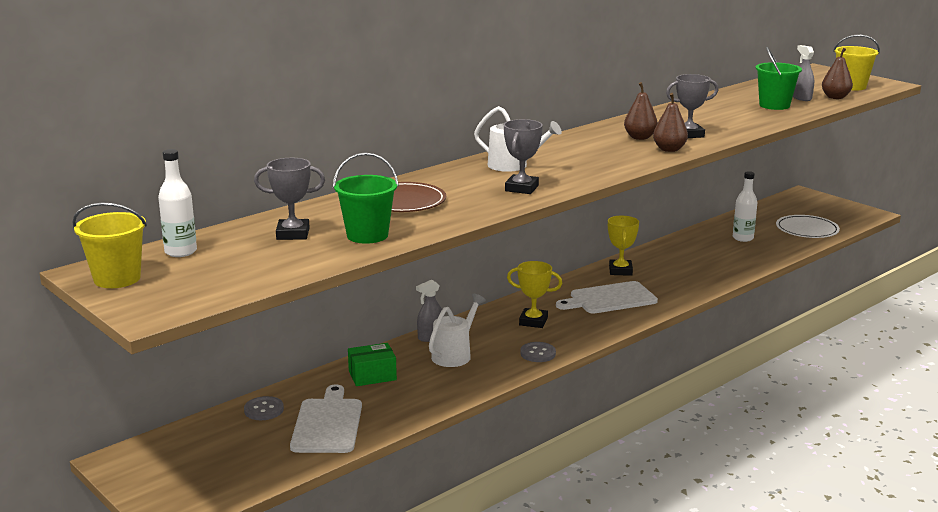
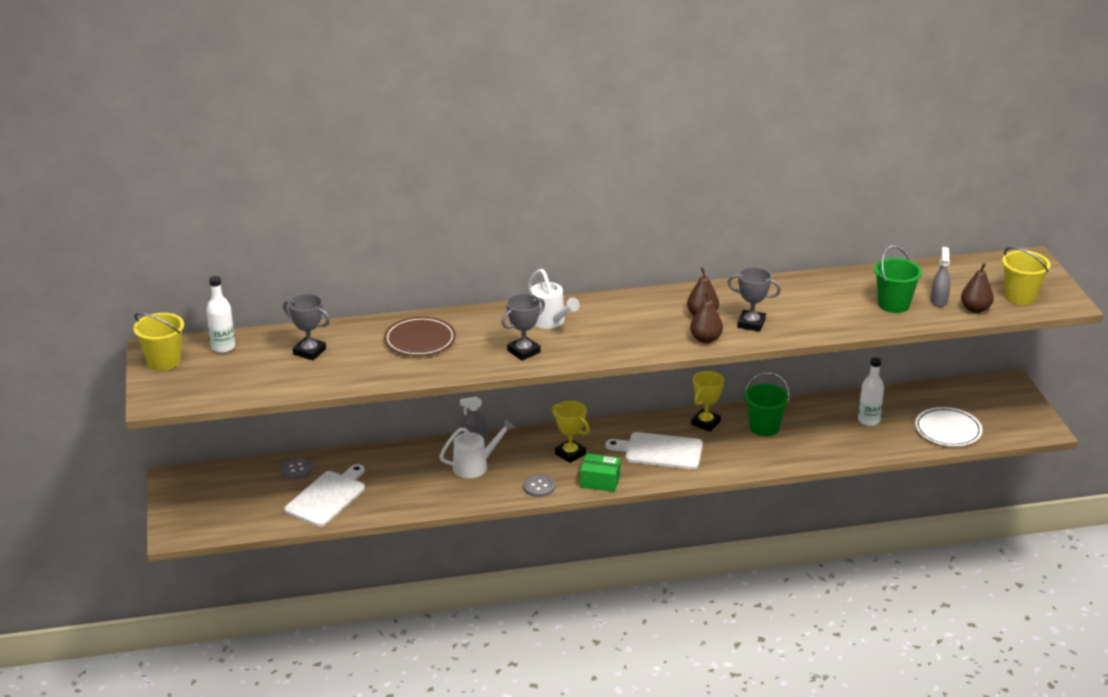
camera: 30 degrees right, 10 degrees up
green bucket [333,153,399,244] -> green bucket moved to [744,372,790,436]
green box [348,343,397,386] -> green box moved to [580,453,621,492]

